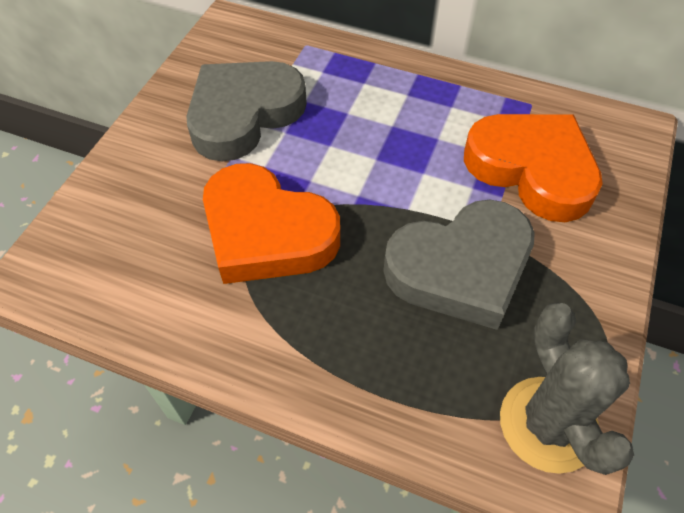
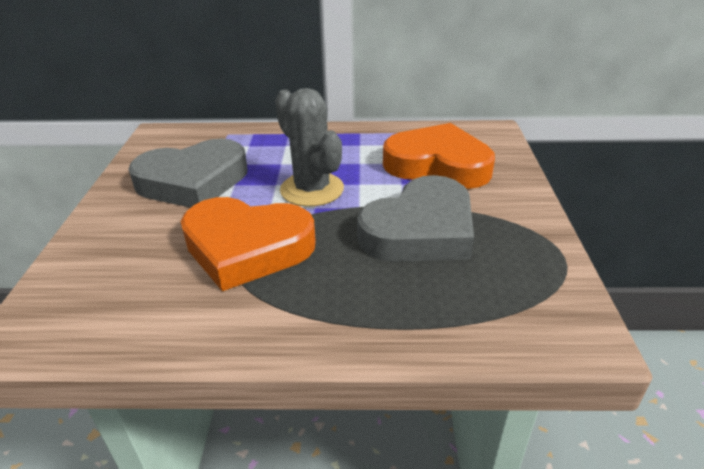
camera: 20 degrees left, 20 degrees down
grey heart [186,61,307,161] -> grey heart turned 135 degrees counterclockwise [128,139,247,208]
grey cactus [500,302,634,475] -> grey cactus moved to [275,88,344,207]

